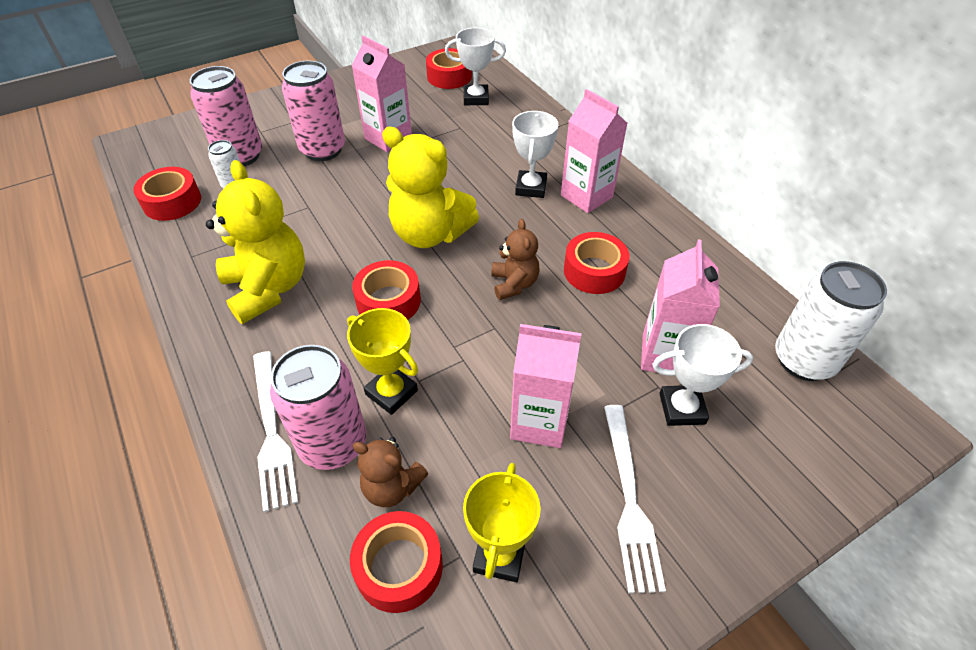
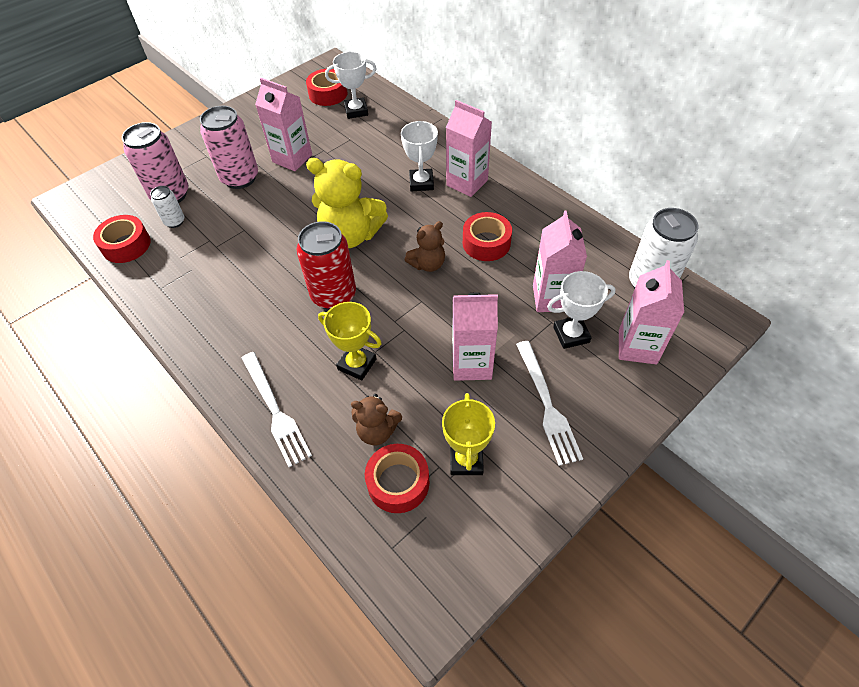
camera: 10 degrees left, 5 degrees up
yellow teddy bear [206,160,305,324] -> none
pink can [270,345,366,470] -> none
red tape [352,260,421,320] -> red can [297,221,356,310]
brown teddy bear [491,219,540,300] -> brown teddy bear turned 75 degrees clockwise [405,221,445,272]
none -> pink carton [619,260,684,364]

